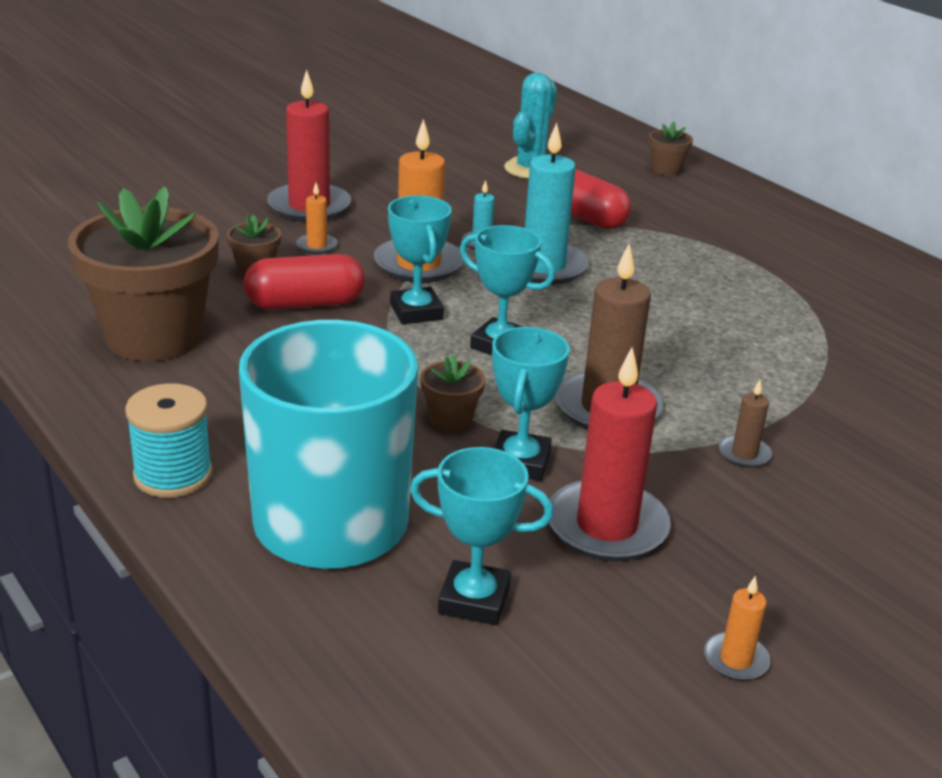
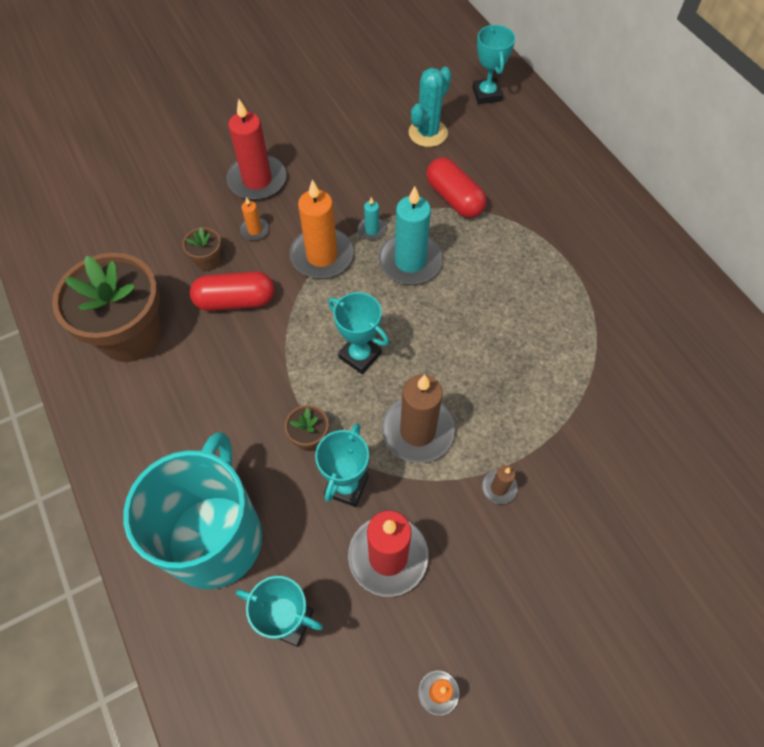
camera: 10 degrees right, 30 degrees up
turquoise spool [125,383,213,498] -> none
turquoise trophy [388,195,452,324] -> turquoise trophy moved to [472,25,515,104]
brown flower pot [649,121,693,176] -> none

